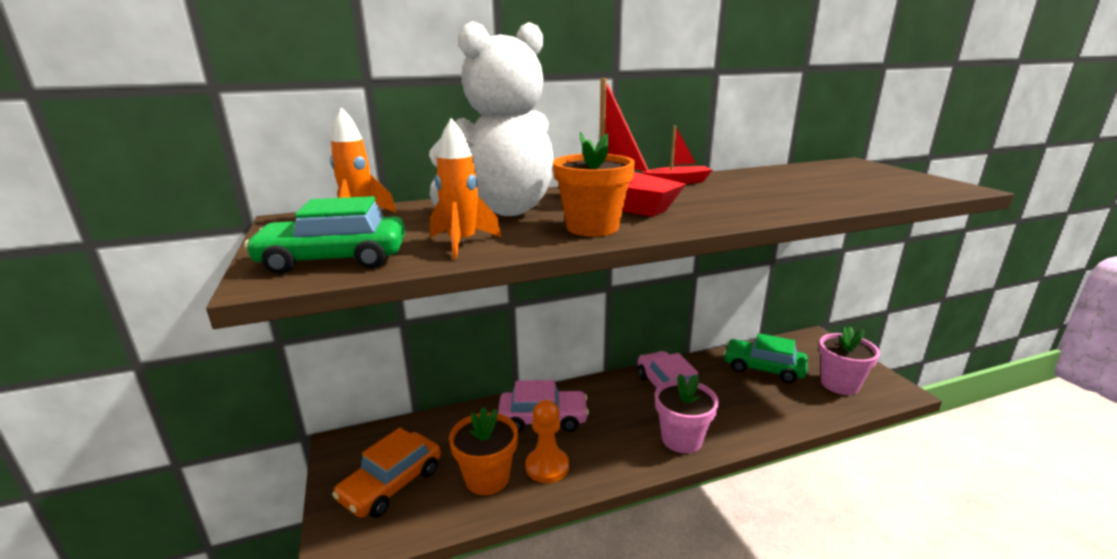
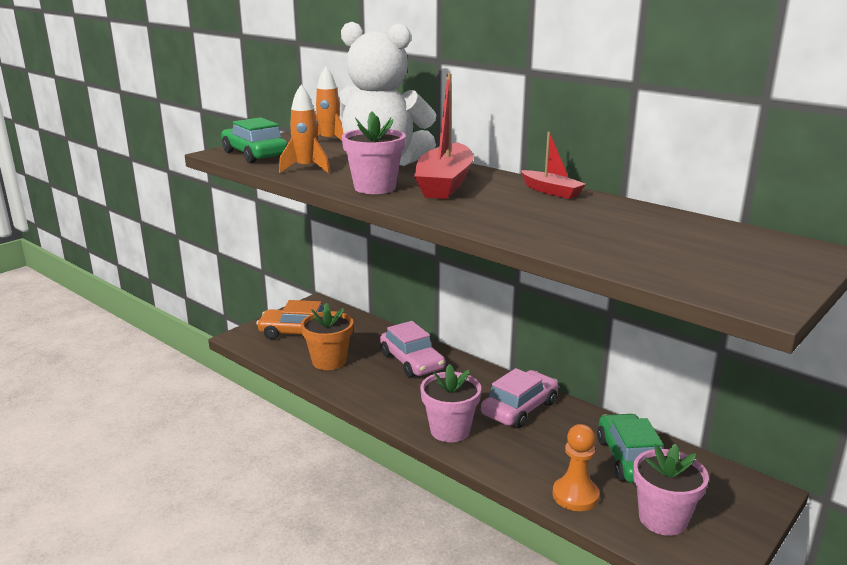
camera: 60 degrees right, 0 degrees up
orange pawn [526,400,569,483] -> orange pawn moved to [553,424,599,511]
orange flower pot [553,132,635,237] -> pink flower pot [342,112,406,194]

